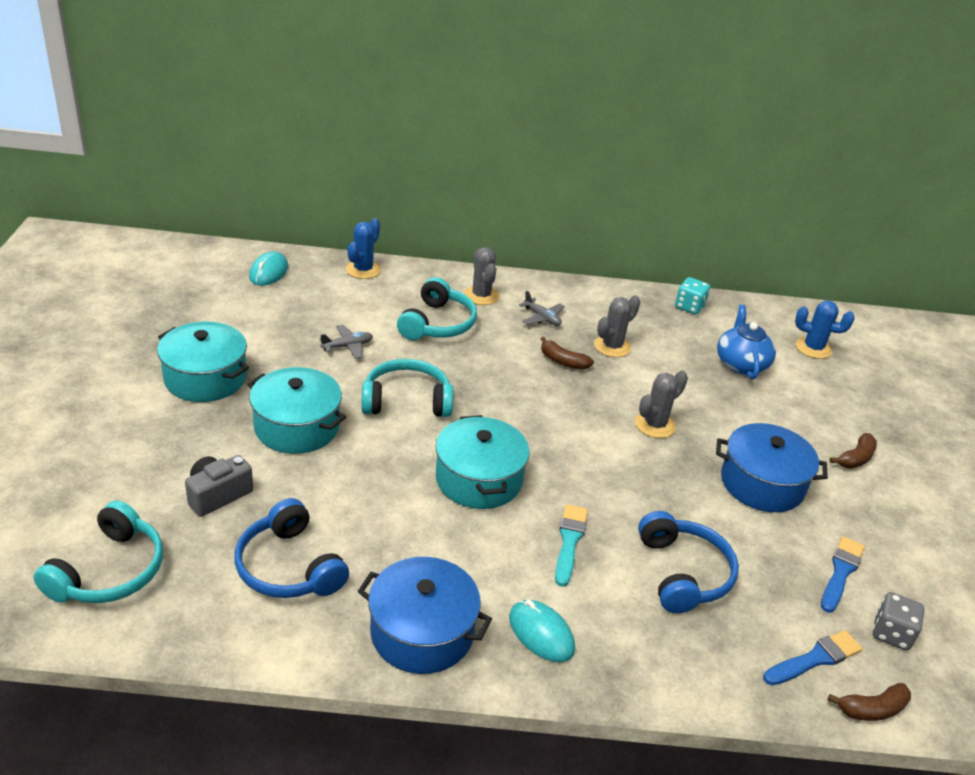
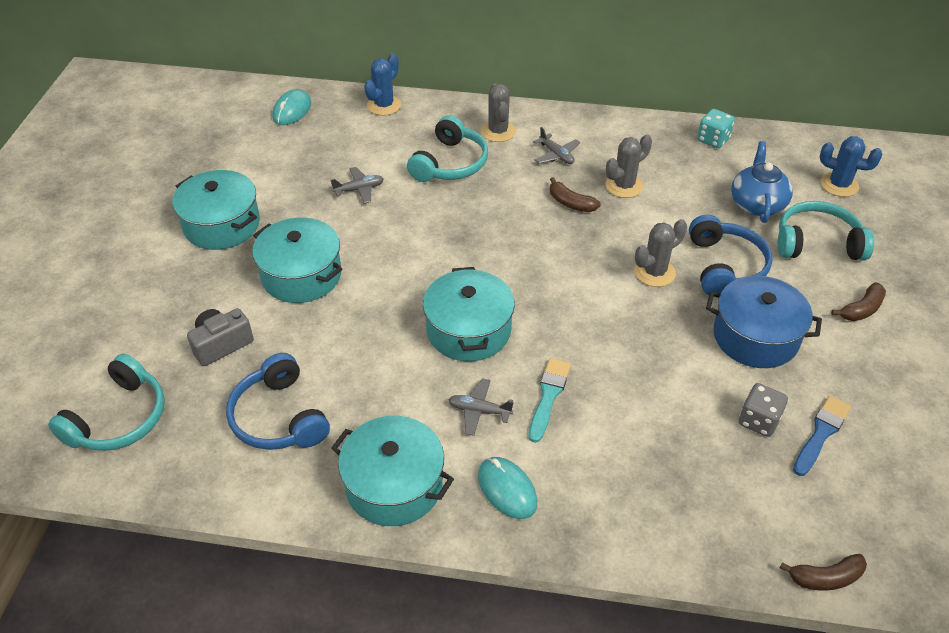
camera: 10 degrees right, 10 degrees up
blue pot [357,557,492,674] -> turquoise pot [331,416,454,526]
turquoise headphones [361,359,453,417] -> turquoise headphones moved to [778,201,874,260]
blue headphones [638,511,739,613] -> blue headphones moved to [689,215,772,295]
blue brush [763,630,863,685] -> none
grey dice [873,592,925,650] -> grey dice moved to [739,383,788,437]
none -> grey plane [449,378,514,436]

